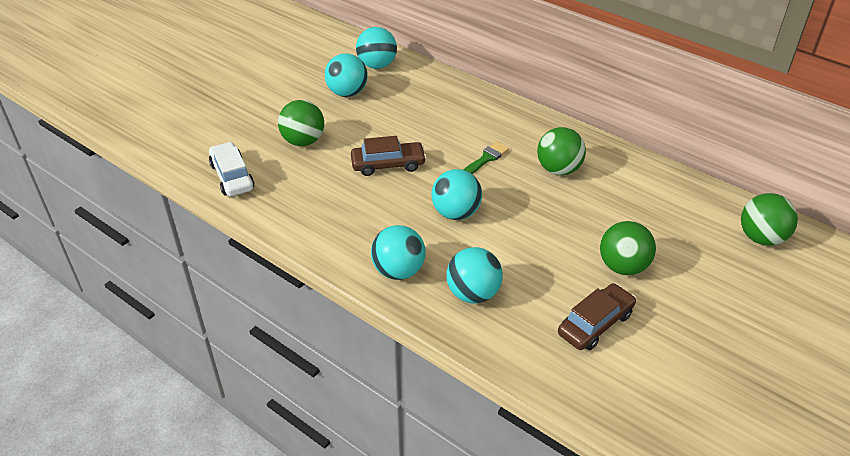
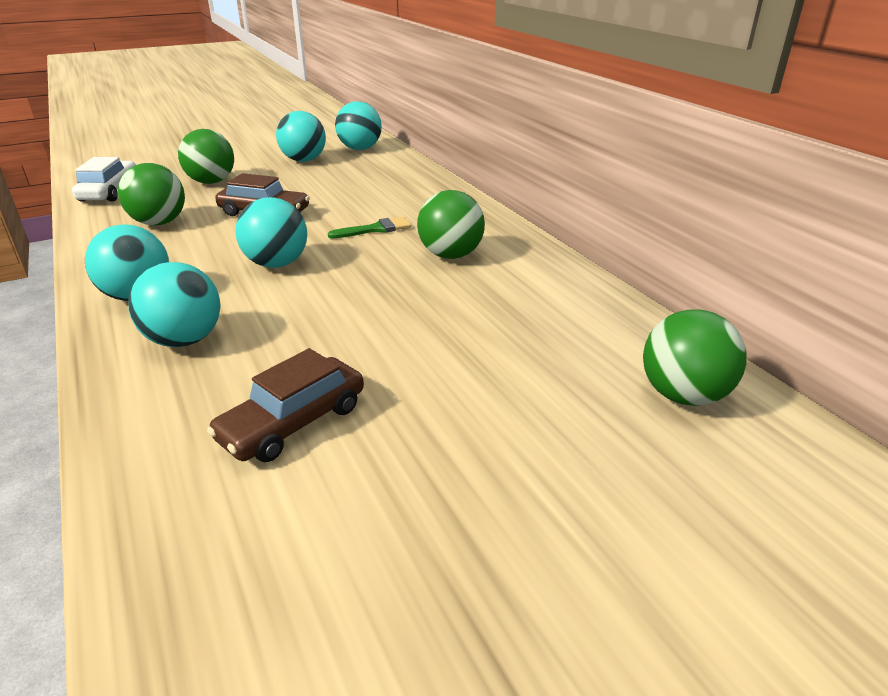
camera: 25 degrees right, 10 degrees down
brown car [558,283,636,350] -> brown car turned 150 degrees clockwise [207,348,364,462]
green ball [600,221,656,275] -> green ball moved to [118,163,185,226]

